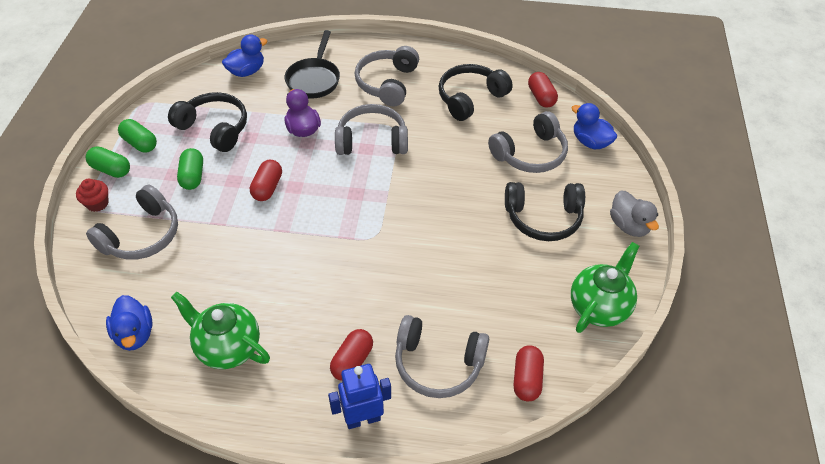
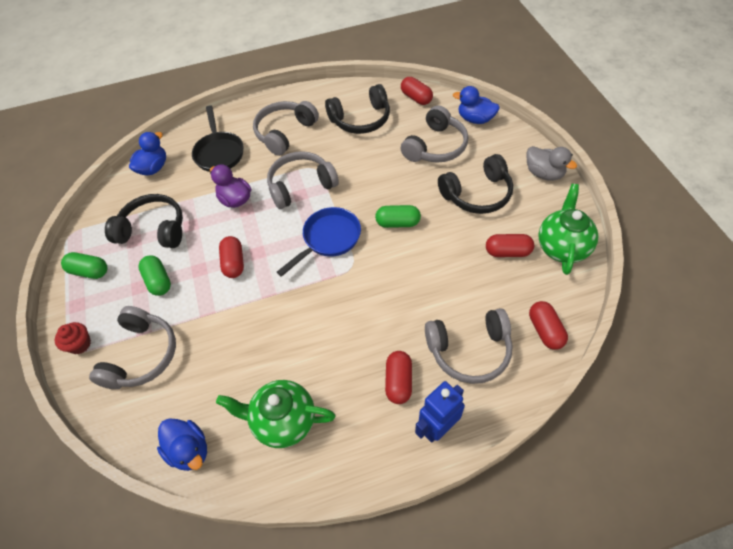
camera: 20 degrees left, 5 degrees up
green capsule [86,147,130,178] -> green capsule moved to [375,205,421,228]
grey headphones [355,46,419,106] -> grey headphones turned 45 degrees clockwise [253,101,319,156]
black headphones [439,64,513,121] -> black headphones turned 135 degrees counterclockwise [325,84,390,134]
none -> blue pan [277,207,361,277]
none -> red capsule [486,234,534,257]

